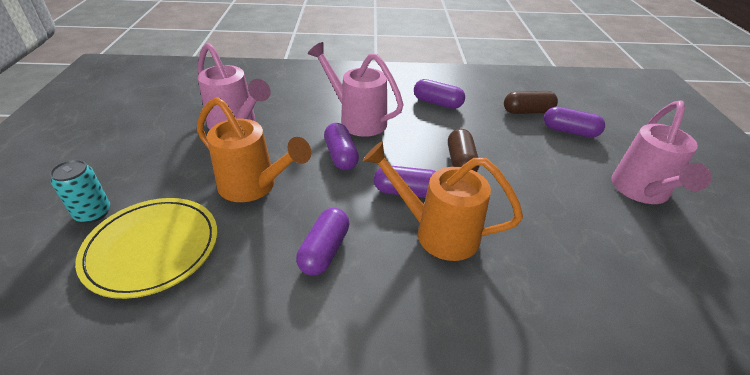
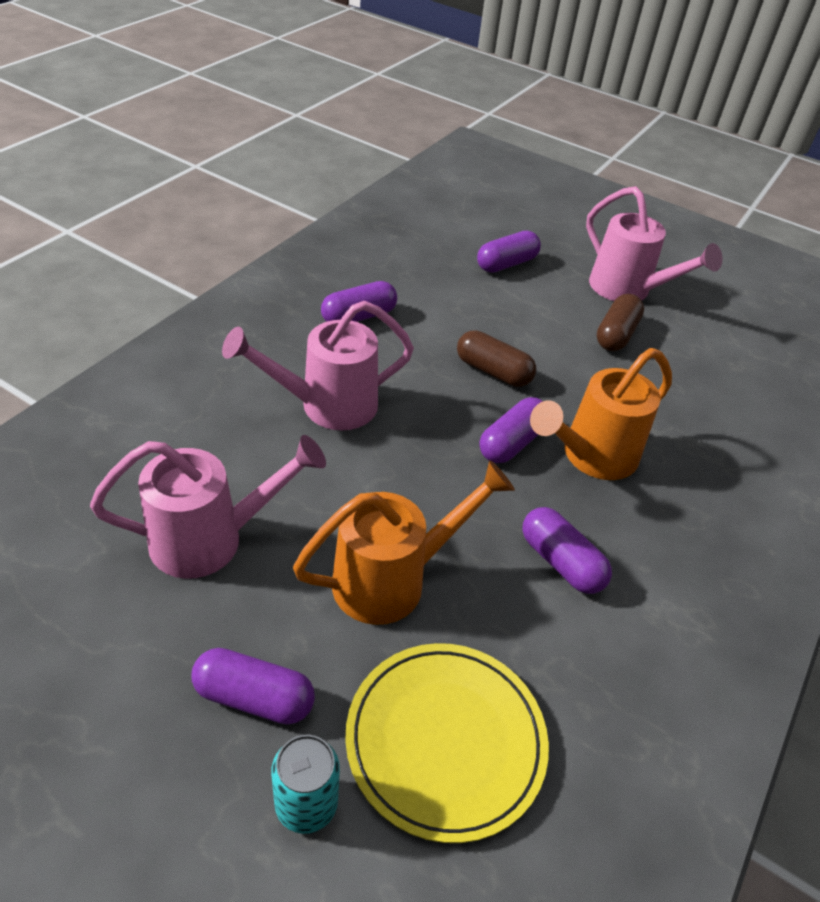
camera: 60 degrees left, 5 degrees up
purple capsule [324,123,359,170] -> purple capsule moved to [192,648,315,724]
brown capsule [504,91,558,114] -> brown capsule moved to [597,294,644,351]

